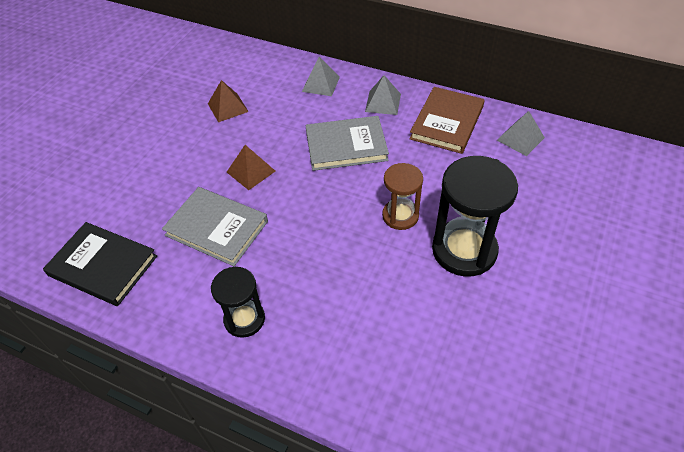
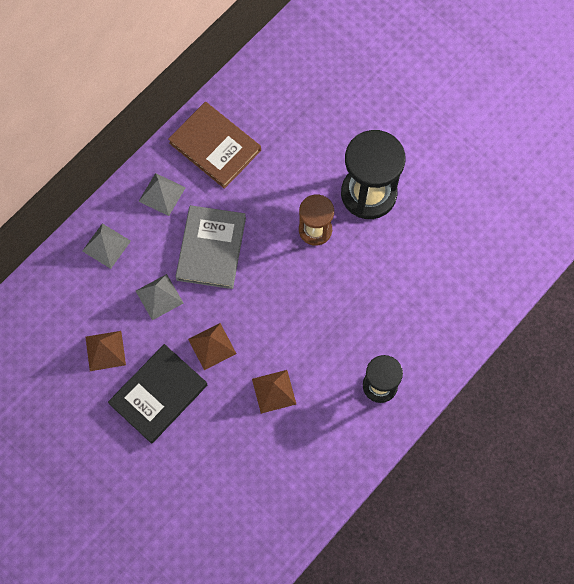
camera: 75 degrees left, 20 degrees up
black book [43,222,157,306] -> black book moved to [108,344,207,444]
grey book [162,187,268,266] -> brown pyramid [252,370,296,414]
grey pyramid [497,111,545,156] -> grey pyramid moved to [136,274,183,320]

